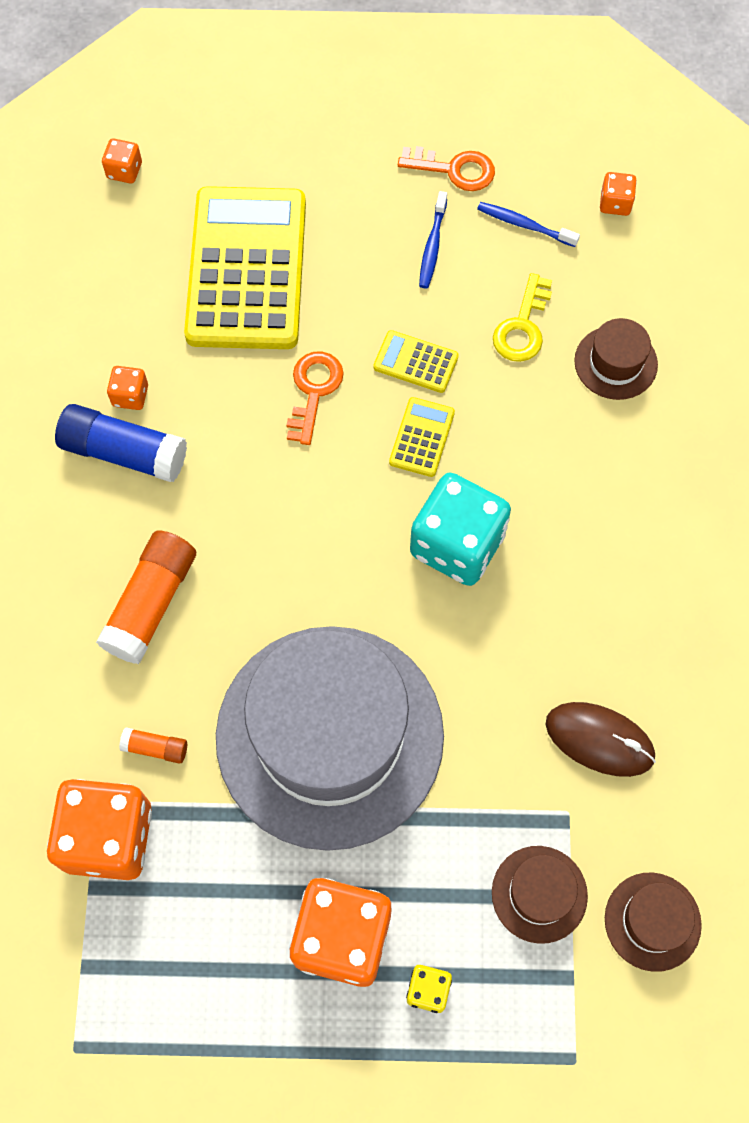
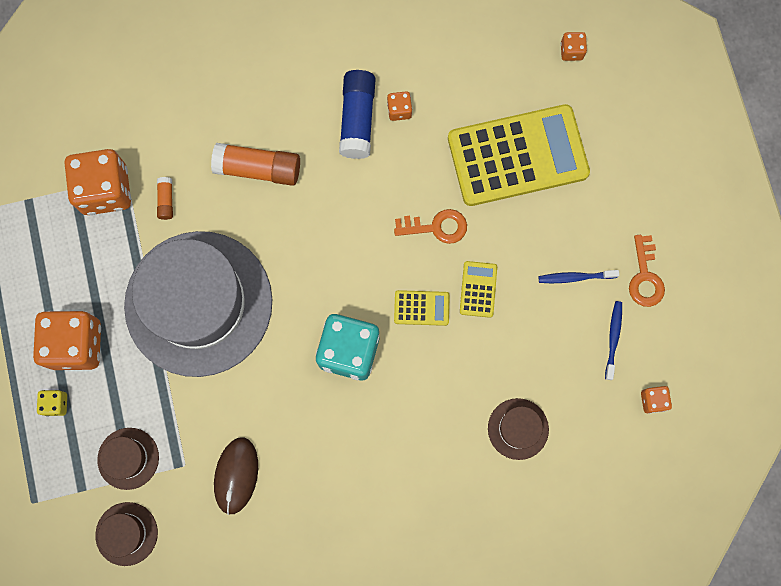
camera: 75 degrees right, 10 degrees up
yellow key [493,273,552,362] -> none

